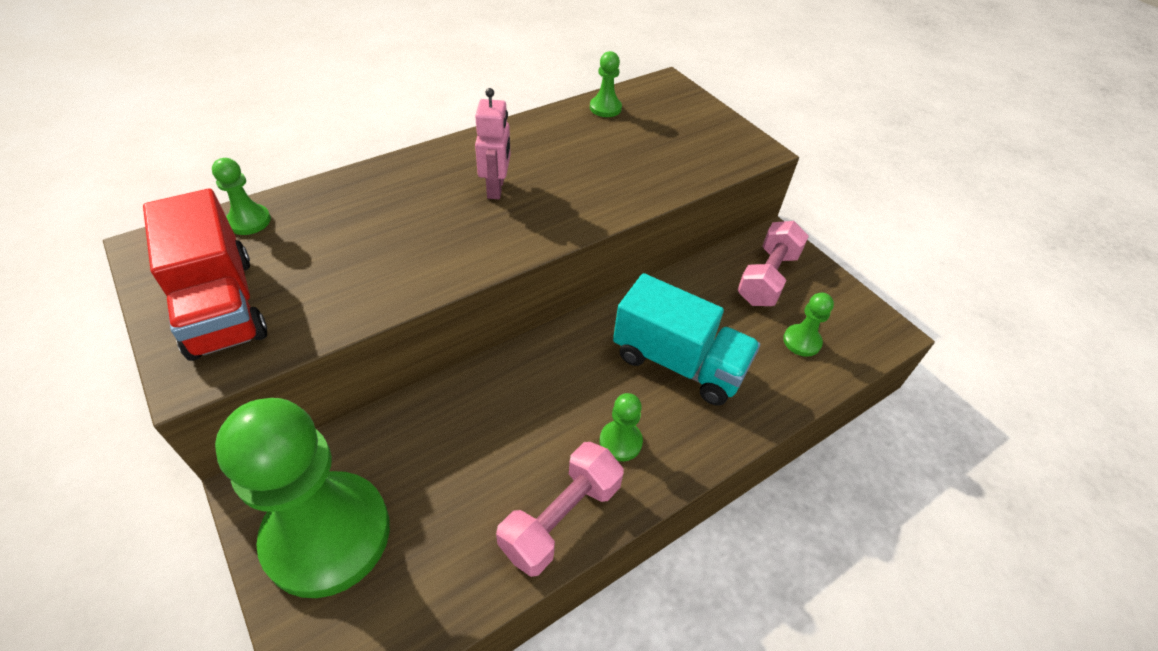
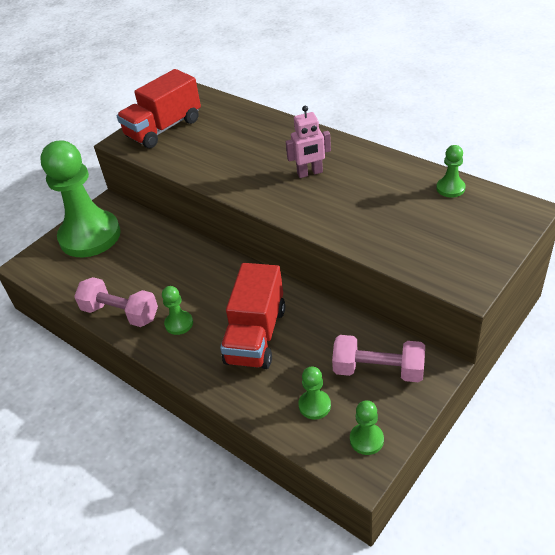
camera: 80 degrees right, 5 degrees down
green pawn [212,158,271,235] -> green pawn moved to [350,400,384,455]
turquoise truck [613,273,760,406] -> red truck [220,263,285,369]

